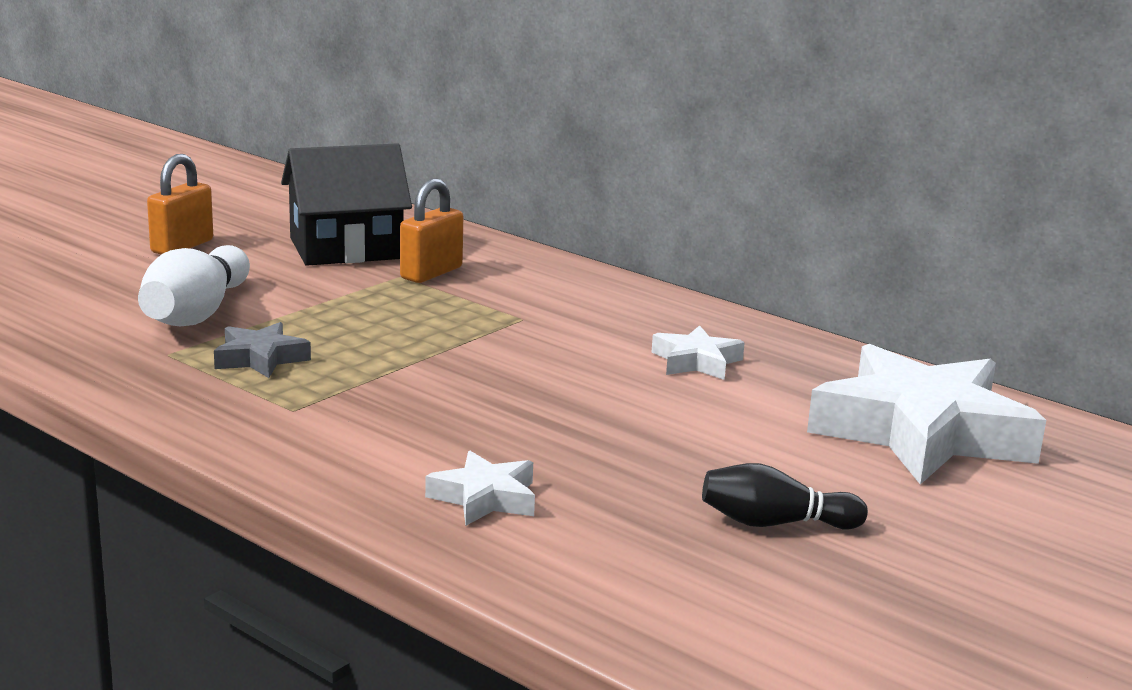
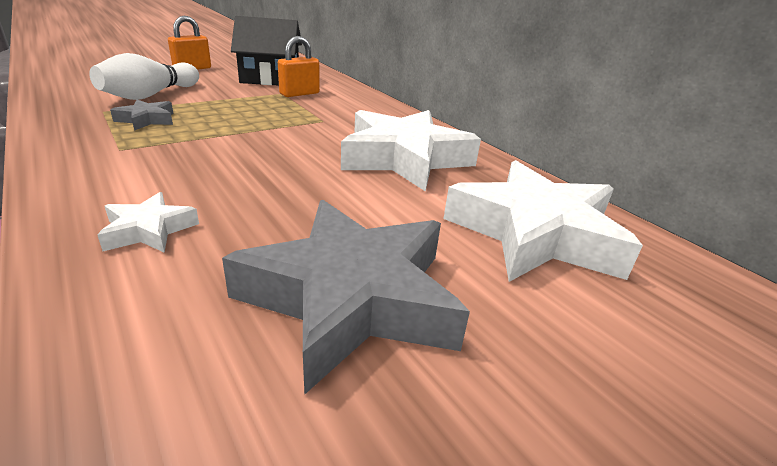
camera: 15 degrees right, 10 degrees up
white star [652,325,745,380] -> white star [341,110,481,192], size x2.21
black bowling pin [702,463,868,530] -> grey star [222,200,470,395]

